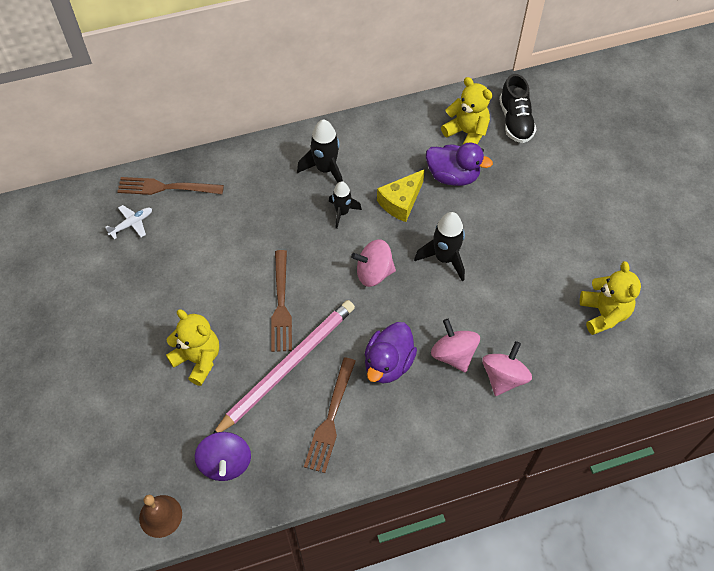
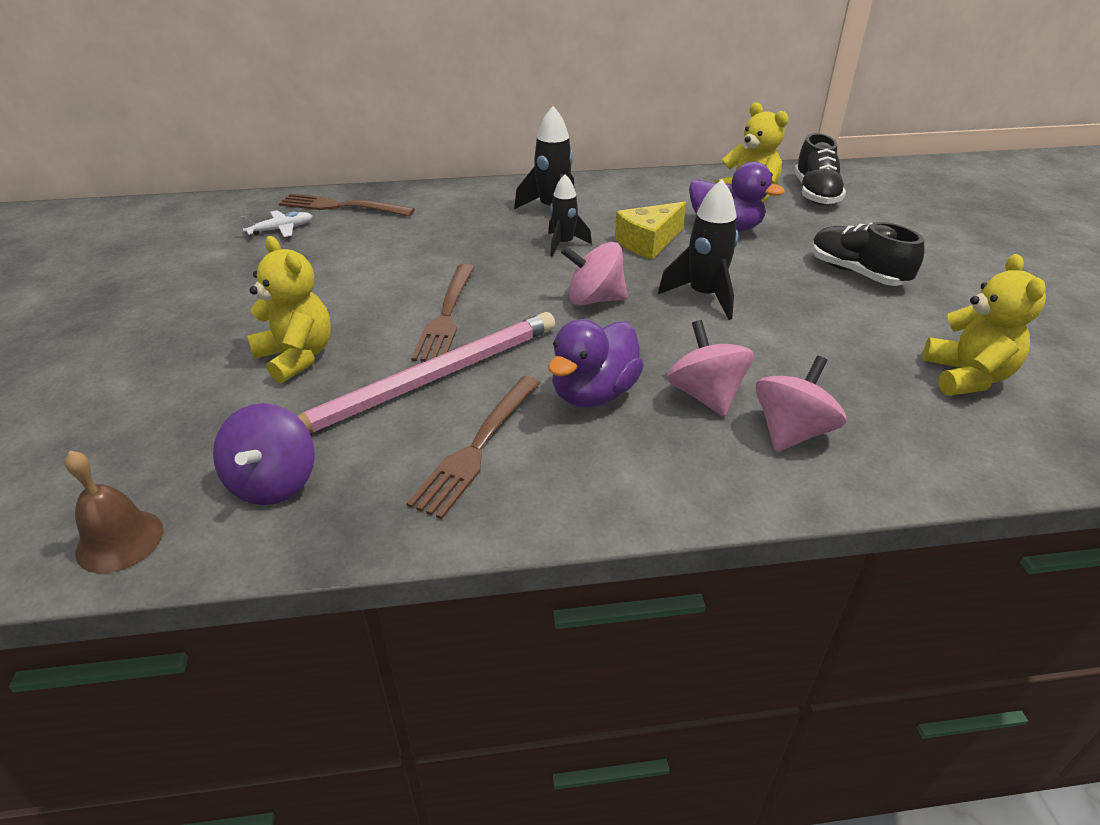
camera: 10 degrees right, 20 degrees down
none -> black shoe [811,222,924,286]

